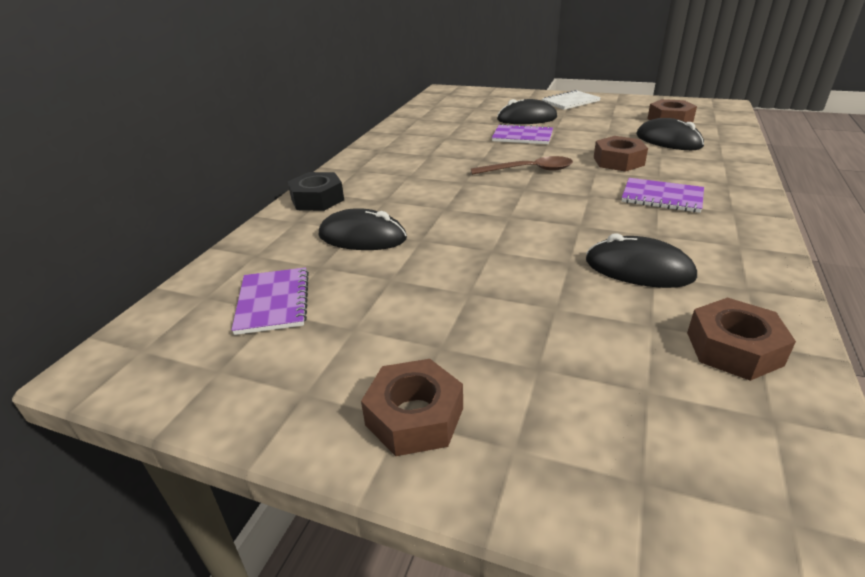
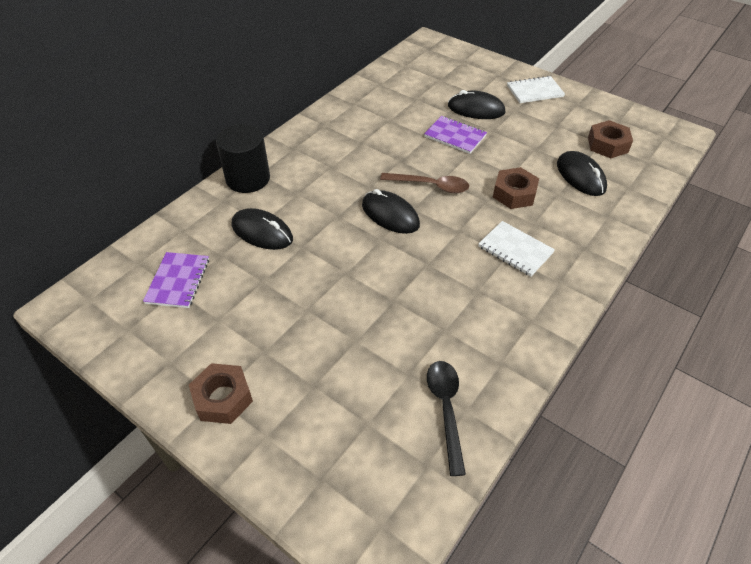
camera: 15 degrees right, 15 degrees up
black nut [288,172,344,211] -> black cylinder [216,124,270,193]
black mouse [586,233,697,288] -> black mouse moved to [362,189,420,234]
purple notebook [622,178,704,213] -> white notebook [478,221,555,277]
brown nut [687,298,796,381] -> black spoon [427,361,466,476]

